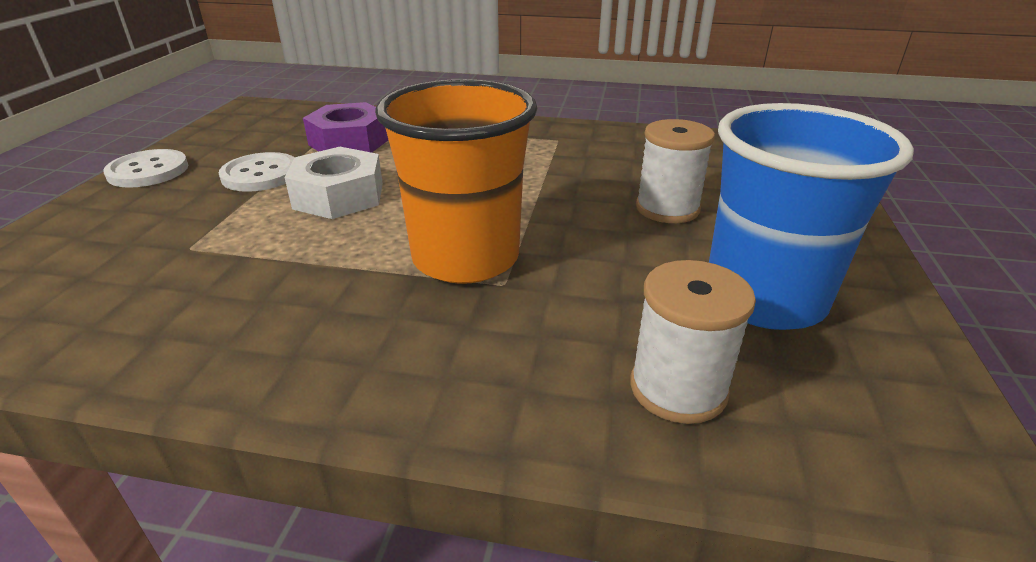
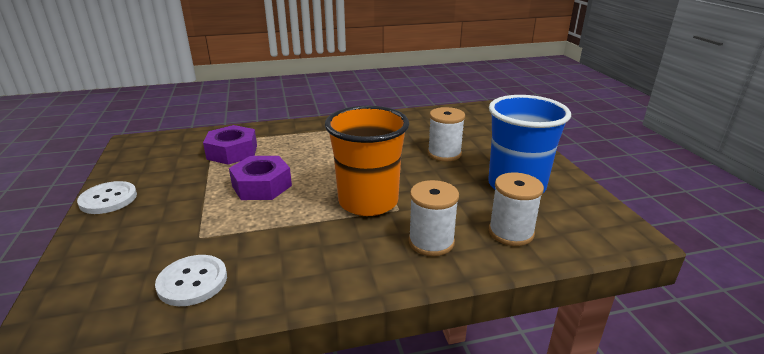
camera: 25 degrees left, 5 degrees down
white button [219,152,295,192] -> white button moved to [155,255,227,306]
white nut [285,147,383,219] -> purple nut [229,156,292,200]
none -> white spool [408,180,459,256]

